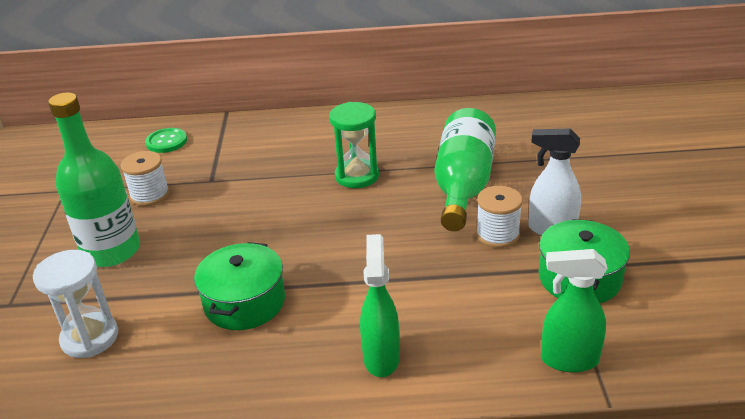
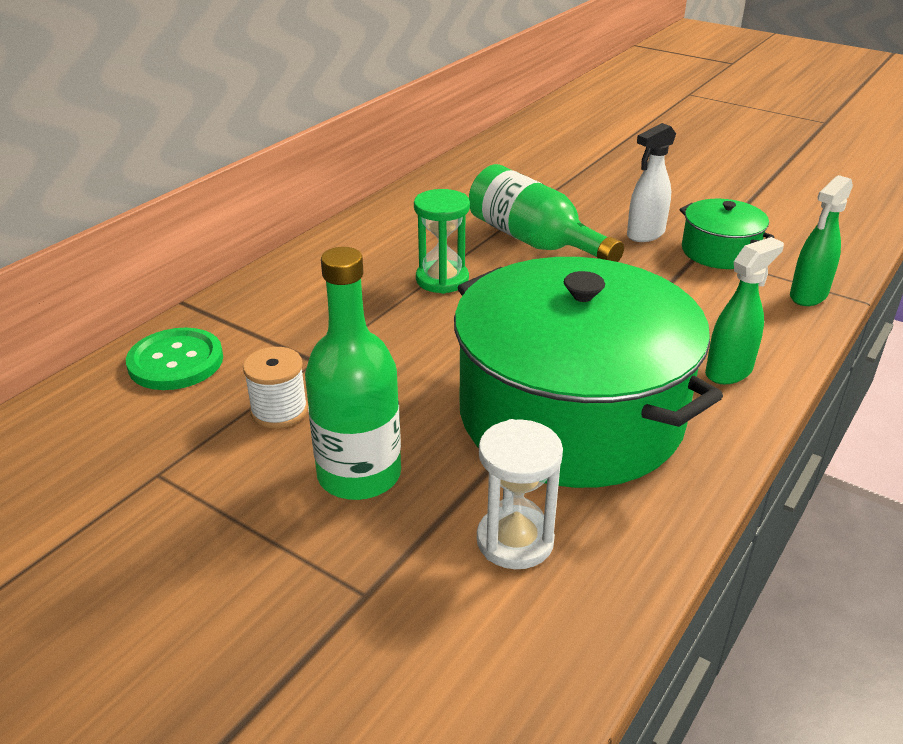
camera: 55 degrees left, 0 degrees up
green button [145,128,187,153] -> green button [126,328,223,390], size x1.53
green pot [194,242,285,330] -> green pot [454,257,723,488], size x2.26
green spray bottle [360,234,400,377] -> green spray bottle turned 105 degrees clockwise [705,237,784,384]
white spool [476,186,523,248] -> none

